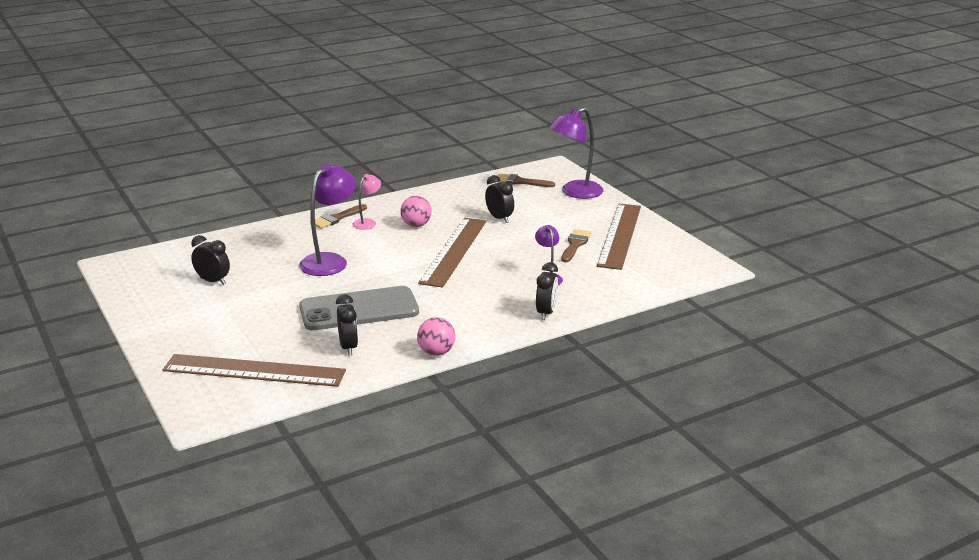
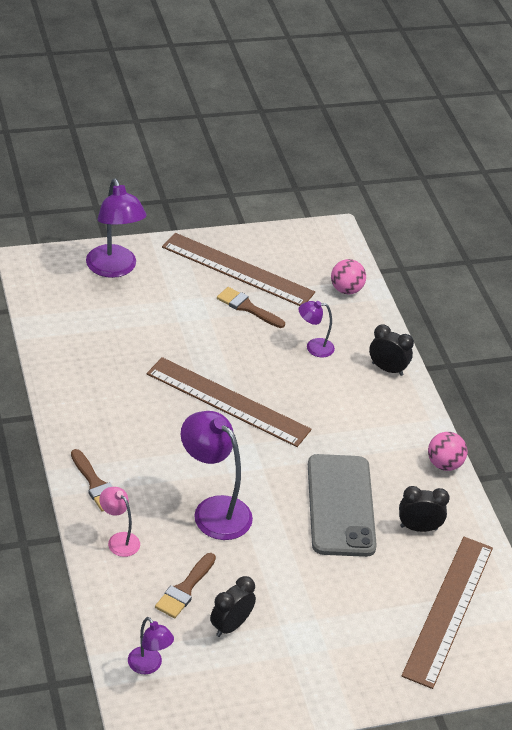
camera: 80 degrees left, 15 degrees up
pink lamp [352,174,381,230] -> pink lamp moved to [99,487,140,557]
pink ball [400,196,432,227] -> pink ball moved to [331,259,366,295]
black clock [485,175,514,223] -> none
brown brush [497,173,555,187] -> brown brush moved to [155,553,216,618]
none -> purple lamp [128,617,174,674]

